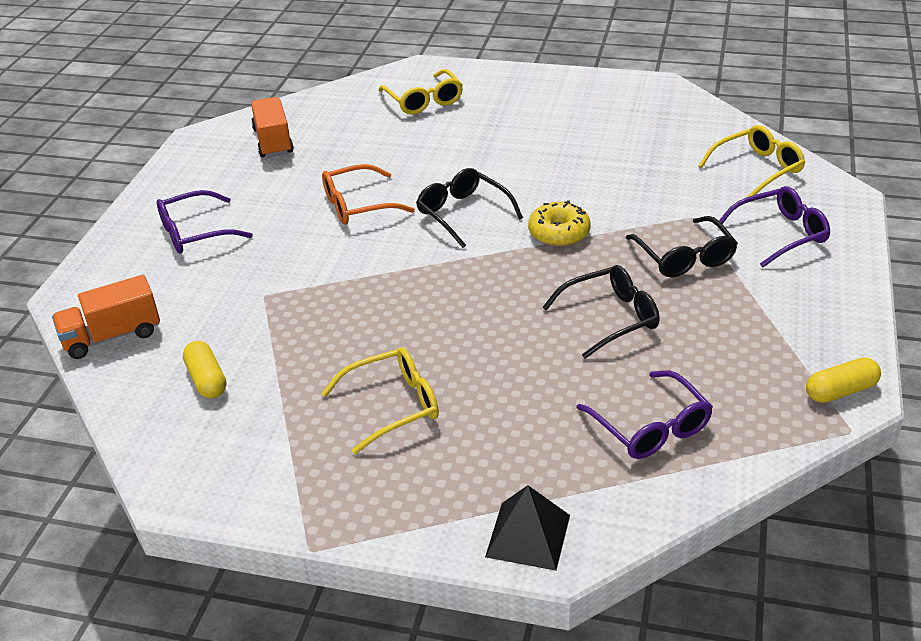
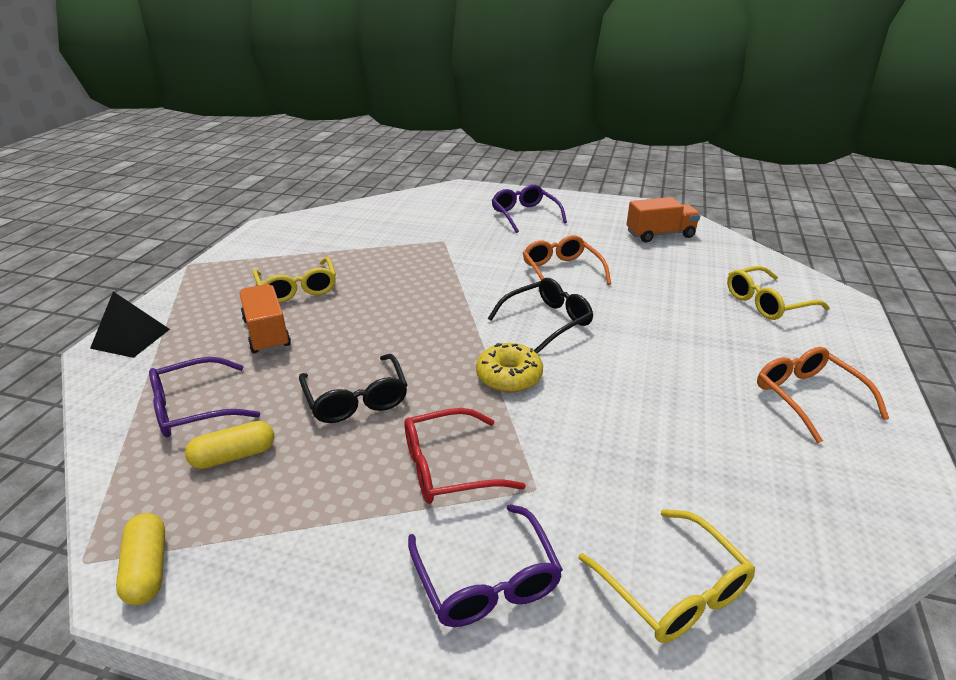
camera: 90 degrees right, 5 degrees down
orange truck [52,275,160,359] -> orange truck moved to [239,284,291,354]
yellow capsule [183,341,226,398] -> yellow capsule moved to [185,421,275,469]
black glasses [626,216,738,277] -> red glasses [404,408,526,504]
none -> orange glasses [757,347,889,443]

